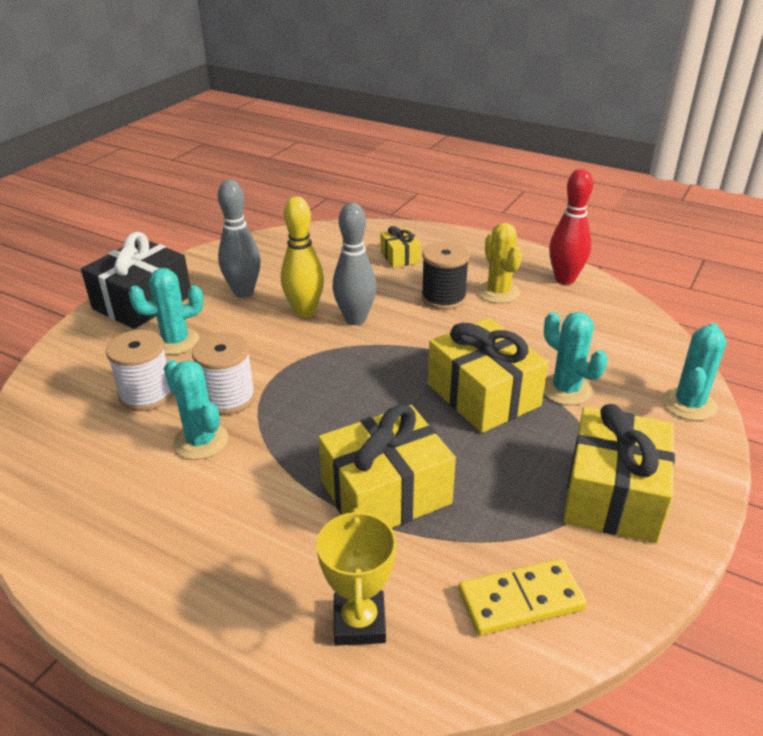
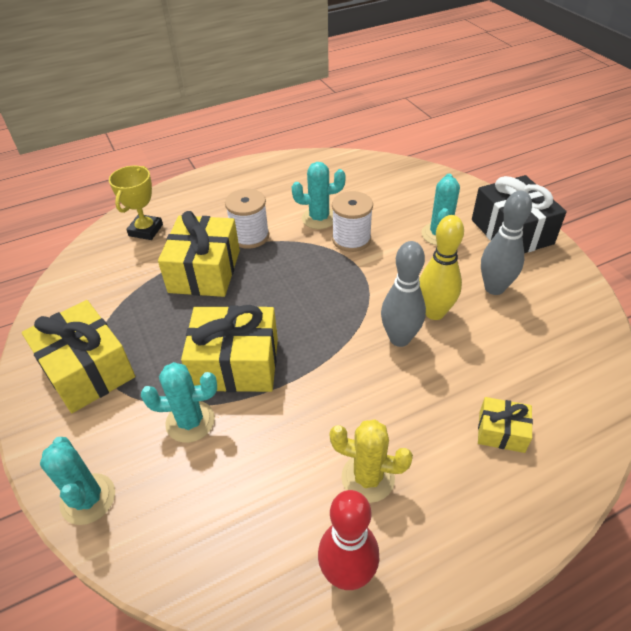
camera: 125 degrees right, 10 degrees up
white spool [106,330,173,411] -> white spool moved to [225,189,269,249]
yellow trophy [316,508,396,646] -> yellow trophy turned 75 degrees clockwise [109,166,163,240]
black spool [421,242,469,310] -> none
yellow domino [458,559,587,636] -> none

